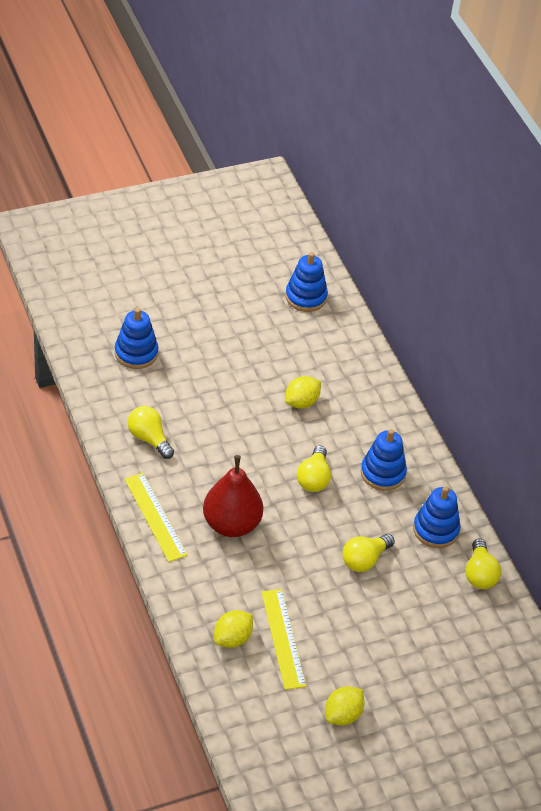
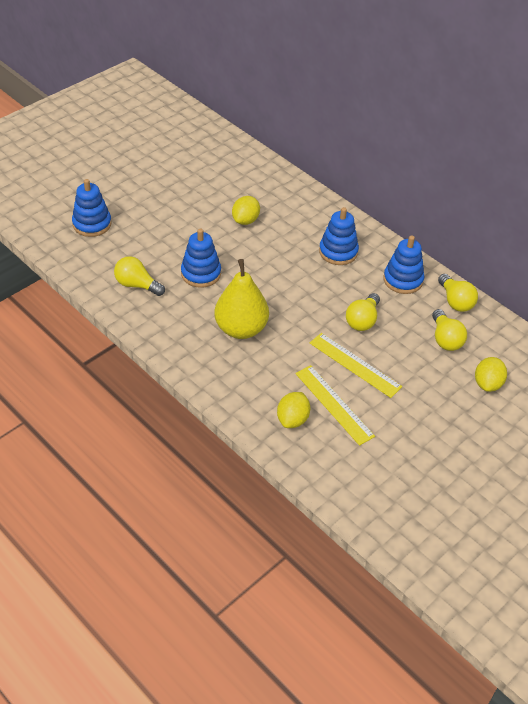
camera: 20 degrees left, 0 degrees up
yellow ruler [125,473,188,562] -> yellow ruler moved to [310,333,402,398]
red pear [203,455,263,537] -> yellow pear [214,259,269,339]
blue stacking toy [285,252,328,312] -> blue stacking toy moved to [181,229,221,288]
yellow light bulb [297,446,331,492] -> yellow light bulb moved to [432,309,467,351]
yellow lemon [325,686,364,725] -> yellow lemon moved to [475,357,507,392]

